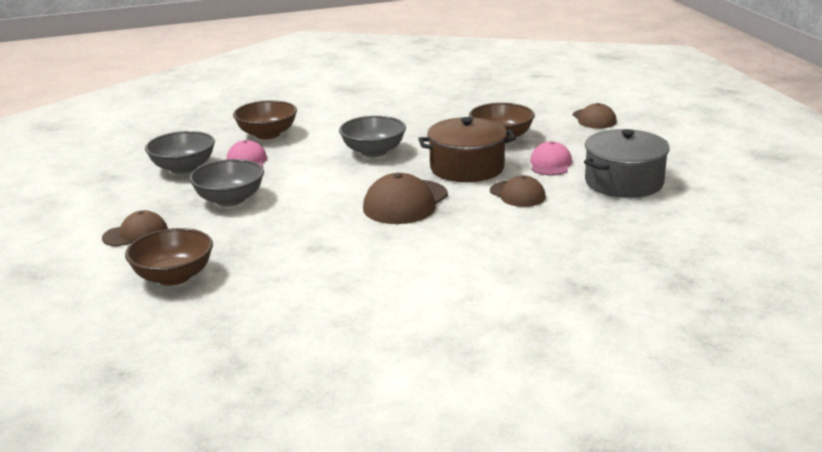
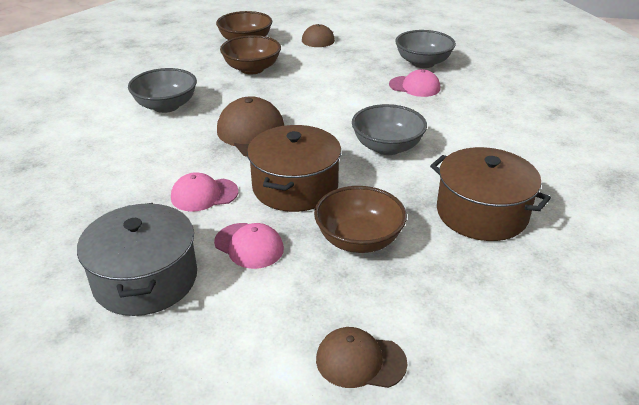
camera: 115 degrees right, 10 degrees up
grey bowl [189,159,264,206] -> grey bowl moved to [128,68,197,113]
brown bowl [233,100,297,140] -> brown bowl moved to [220,35,281,75]
brown cap [490,175,546,207] -> pink cap [171,172,238,212]
none -> brown pot [430,147,551,241]

